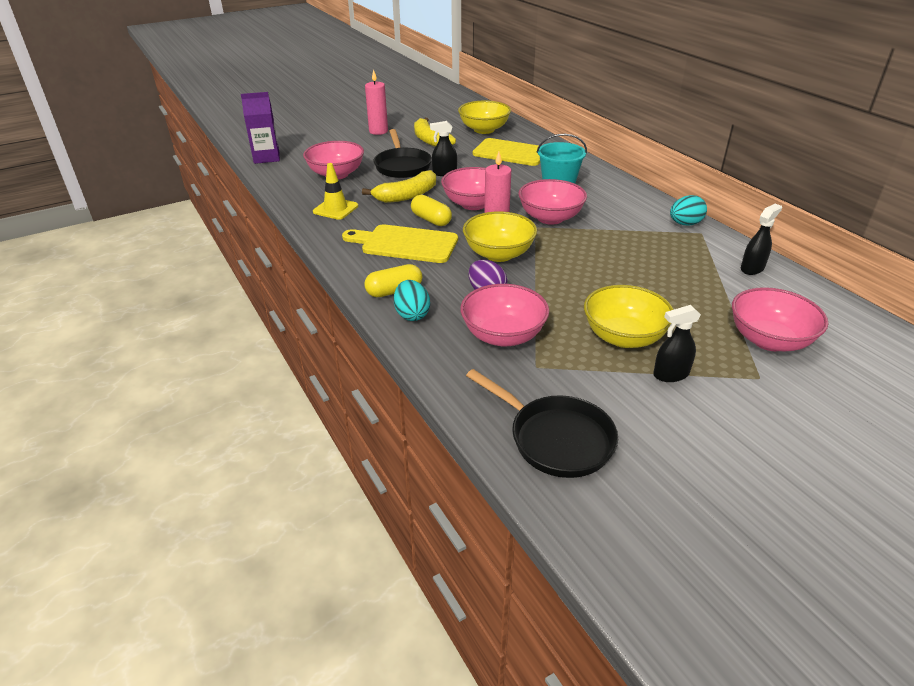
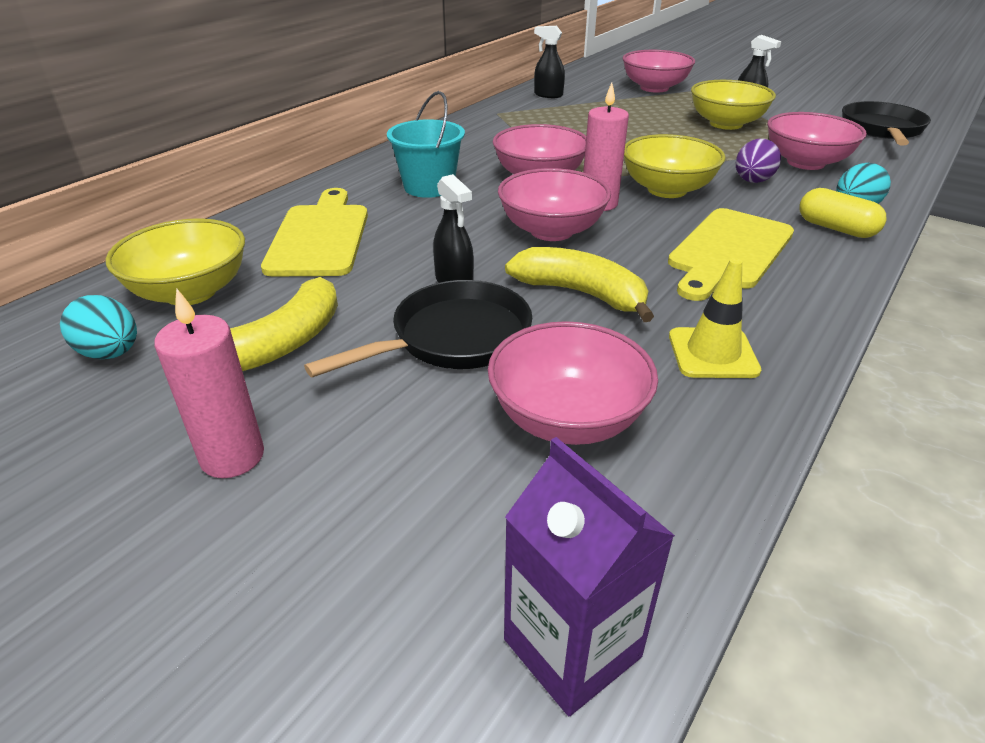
camera: 115 degrees left, 0 degrees up
yellow cutting board [342,224,458,263] -> yellow cutting board turned 45 degrees clockwise [668,208,794,301]
yellow capsule [411,195,452,226] -> none
turquoise egg [670,195,707,225] -> turquoise egg moved to [60,295,137,359]

